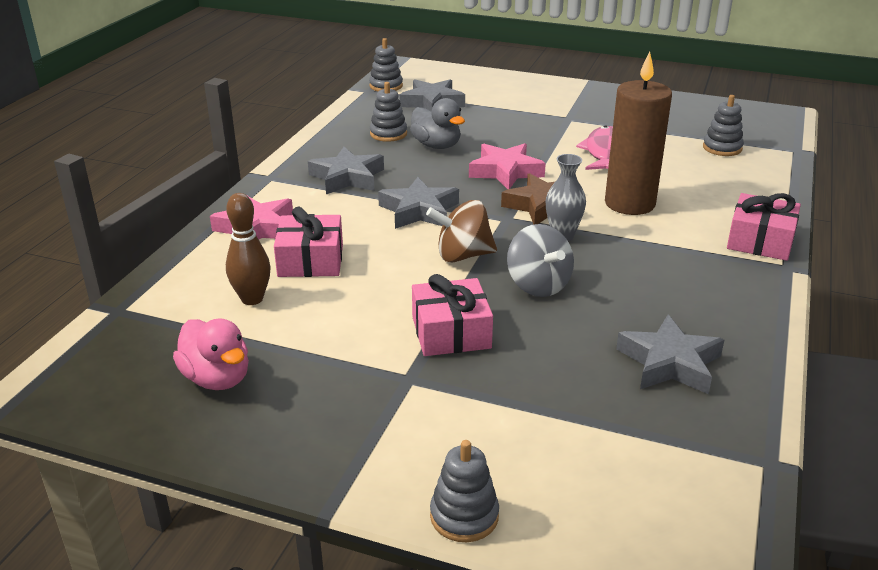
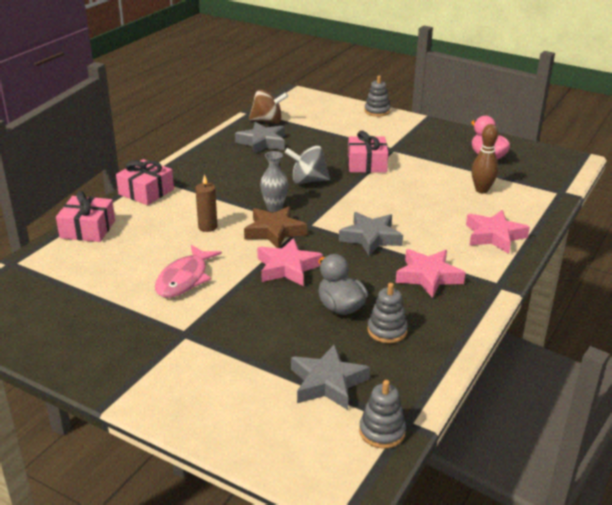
camera: 170 degrees left, 0 degrees up
pink gift [274,207,343,277] -> pink gift moved to [56,191,115,242]
grey star [308,147,384,194] -> pink star [396,249,465,298]
brown spinning top [426,200,497,263] -> brown spinning top moved to [249,89,288,124]
grey spinning top [507,224,574,297] -> grey spinning top turned 75 degrees counterclockwise [285,145,330,184]
brown candle [605,51,672,215] -> brown candle [195,174,218,232], size x0.49
grey stacking toy [703,95,744,156] -> none

